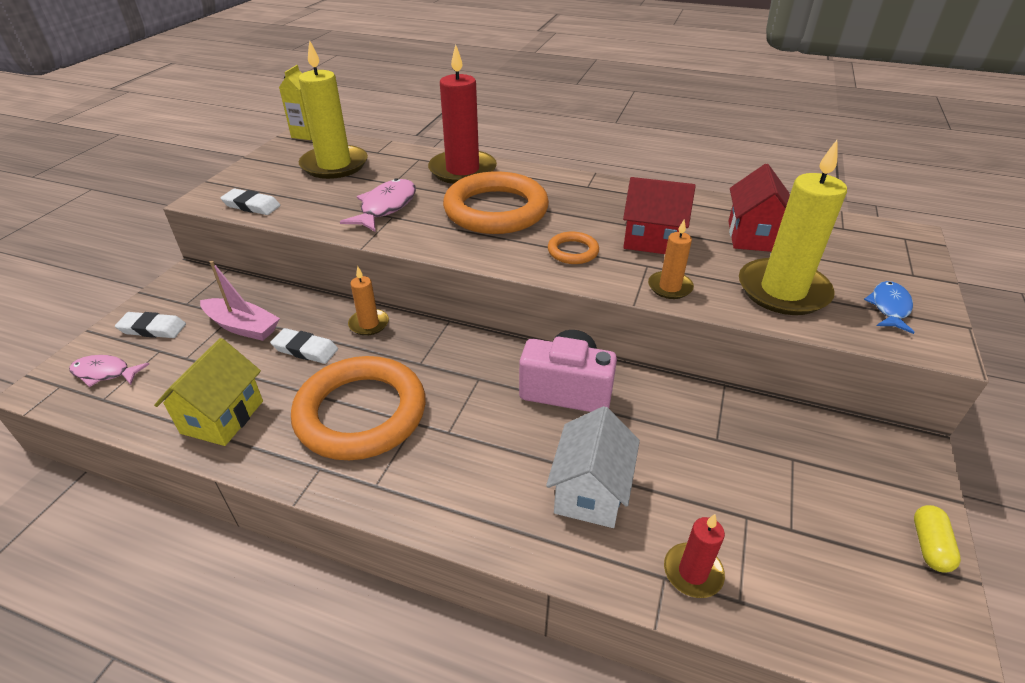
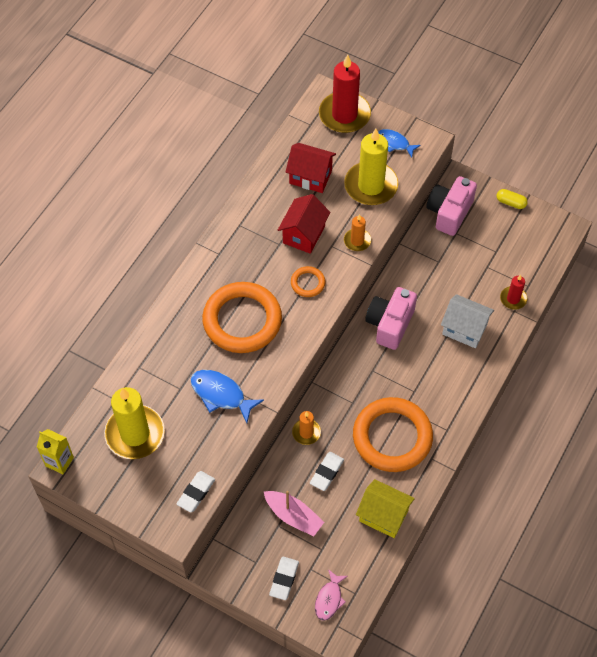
camera: 80 degrees left, 20 degrees up
pink boat [200,261,280,341] -> pink boat turned 90 degrees clockwise [264,491,324,536]
pink fish [340,178,416,232] -> blue fish [190,370,264,423]
red candle [428,45,497,184] -> red candle moved to [319,55,371,133]
none -> pink camera [426,176,477,236]

